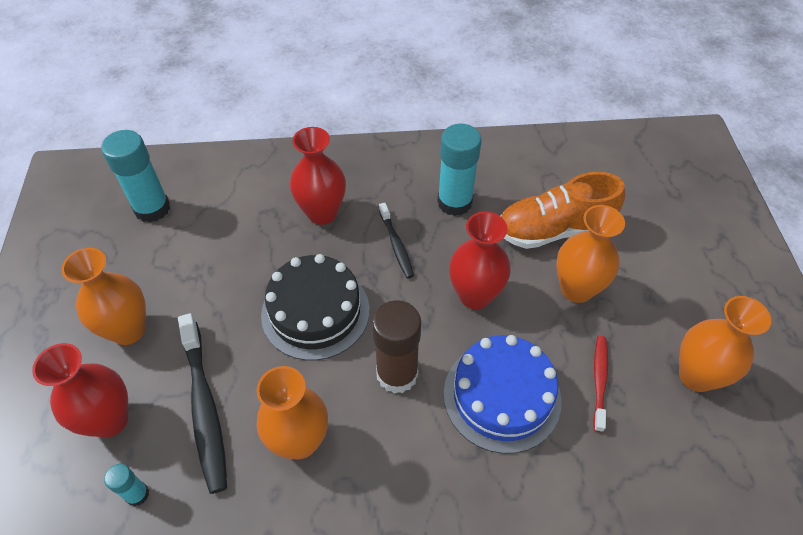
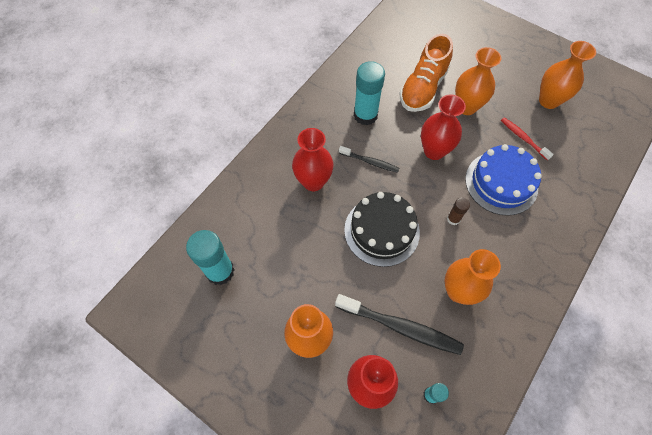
camera: 50 degrees left, 10 degrees up
brown glue stick [372,300,421,394] -> brown glue stick [447,198,470,225], size x0.50

